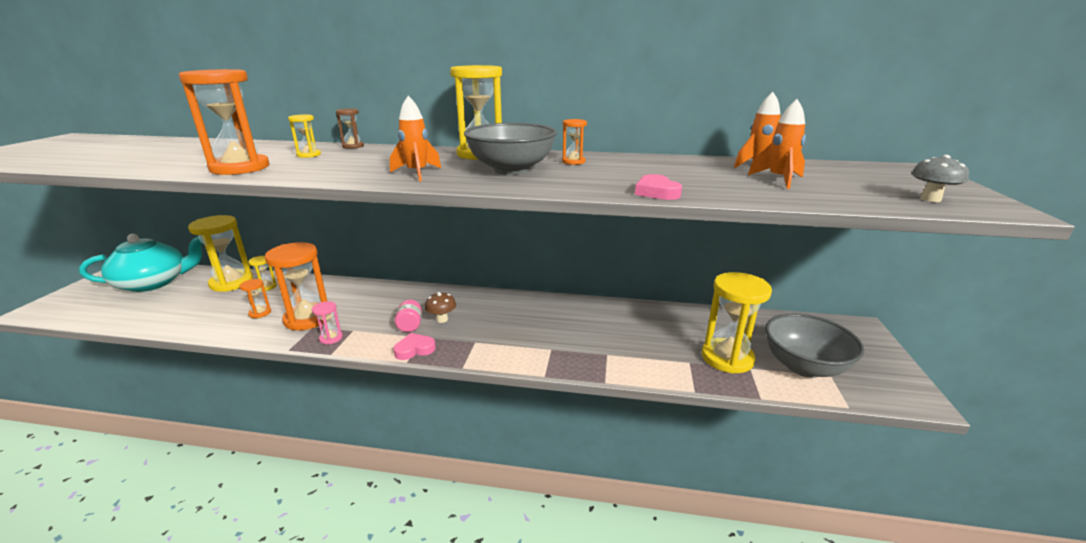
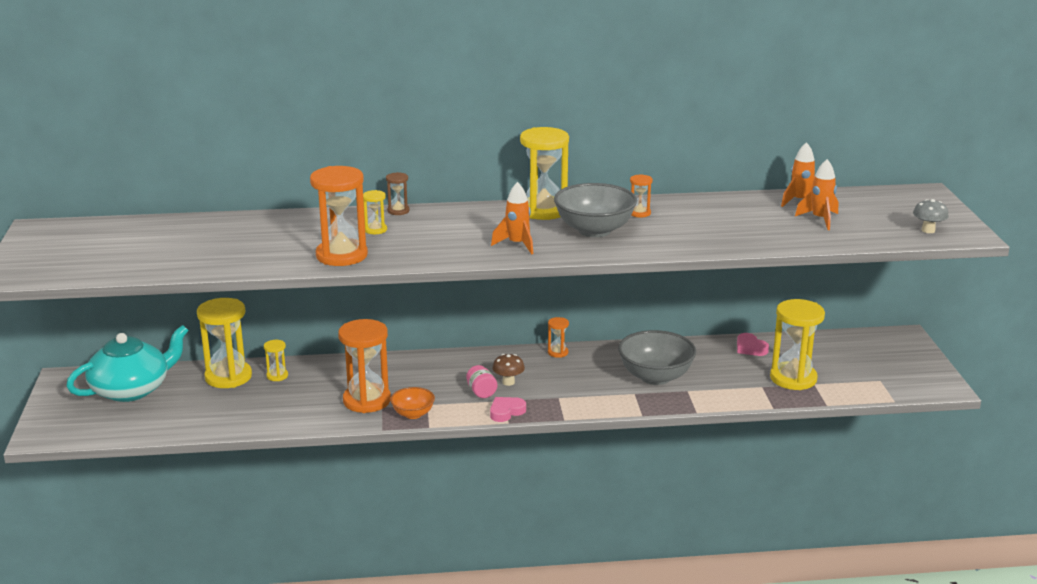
camera: 15 degrees left, 0 degrees up
orange hourglass [240,279,271,318] -> orange hourglass moved to [548,317,569,358]
pink hourglass [312,301,343,344] -> orange bowl [390,387,435,419]
pink heart [635,174,682,200] -> pink heart moved to [737,333,769,356]
grey bowl [765,313,864,378] -> grey bowl moved to [618,330,696,385]

